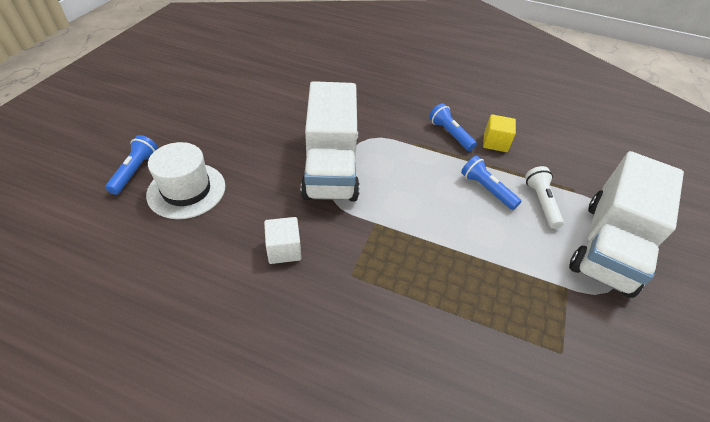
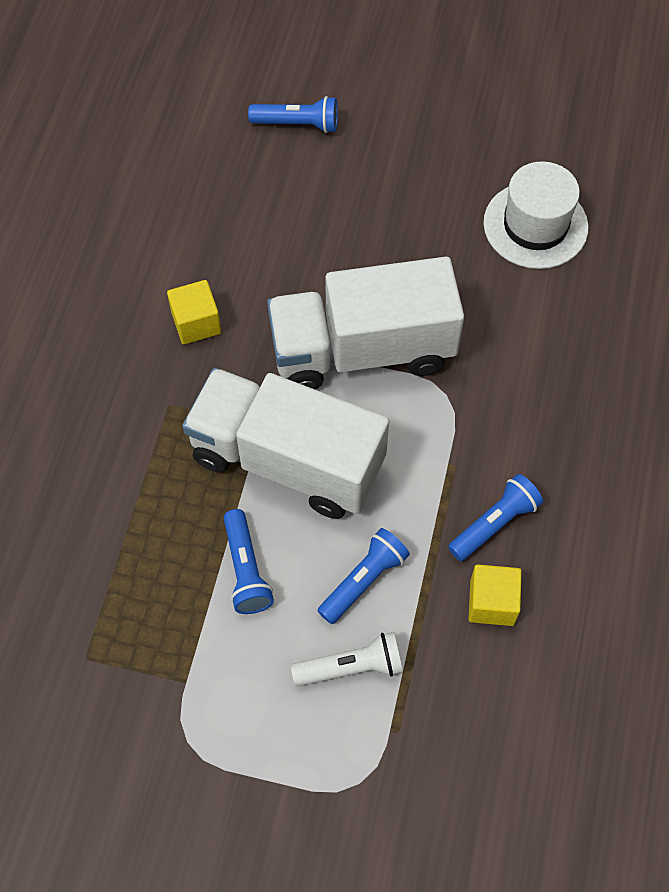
camera: 85 degrees right, 15 degrees up
white hat [146,142,225,219] -> white hat moved to [483,161,588,269]
white cube [264,217,301,264] -> yellow cube [167,280,221,344]
white truck [569,151,684,298] -> white truck moved to [182,368,389,519]
none -> blue flashlight [224,509,274,614]

